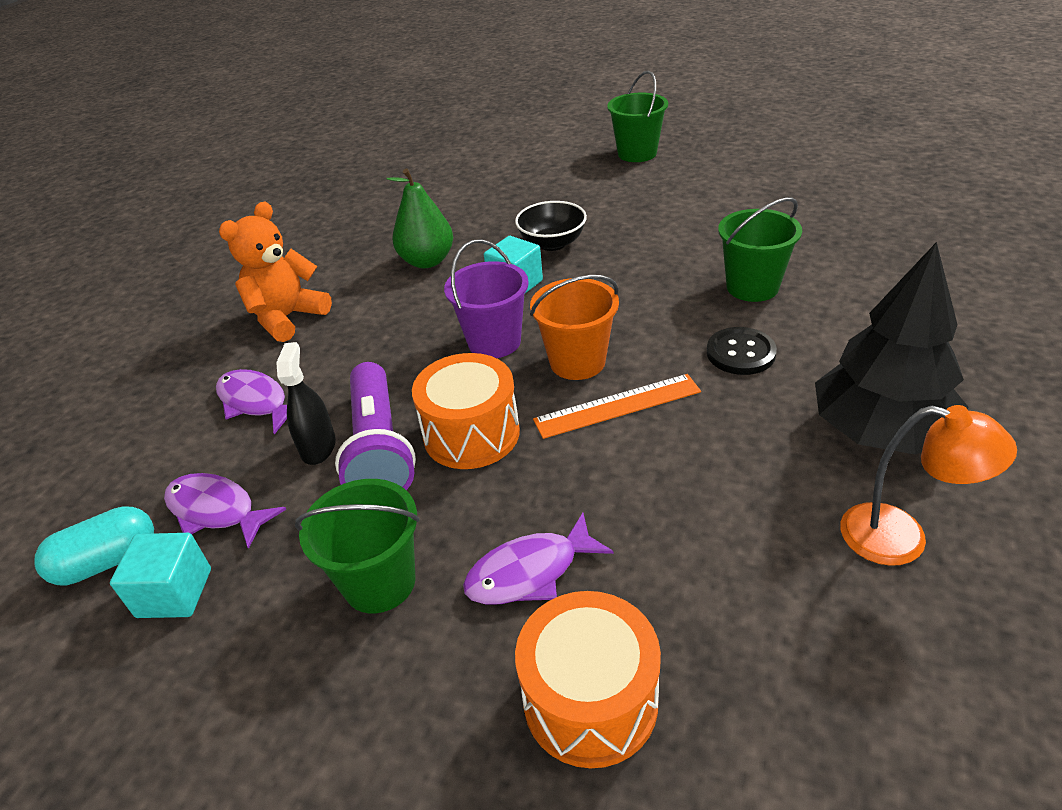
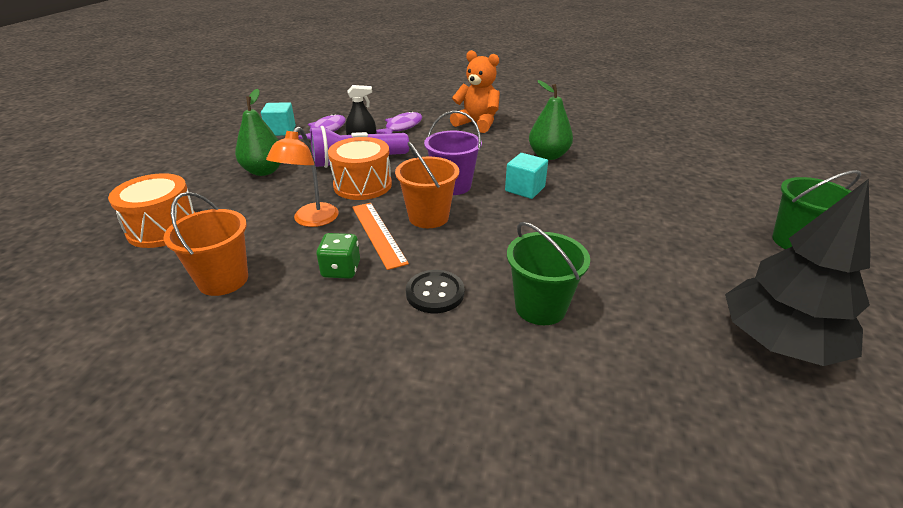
camera: 80 degrees right, 5 degrees down
turquoise capsule [34,506,154,585] -> none
green bucket [295,479,420,613] -> green pear [235,89,281,176]
purple fish [463,513,614,605] -> none
black bowl [515,201,587,251] -> none
black tree [815,242,968,455] -> black tree moved to [725,179,870,366]
orange lamp [840,405,1017,566] -> orange lamp moved to [266,127,339,227]
none -> orange bucket [164,192,248,296]
none -> green dice [316,233,360,279]

